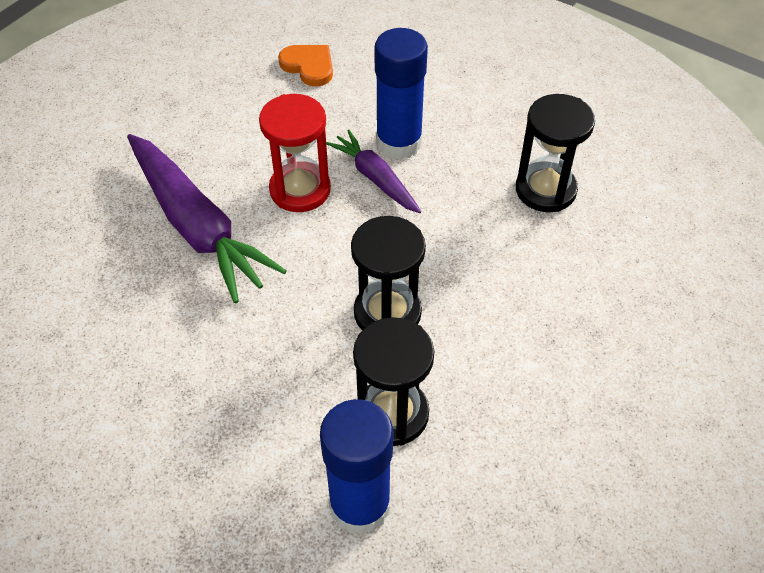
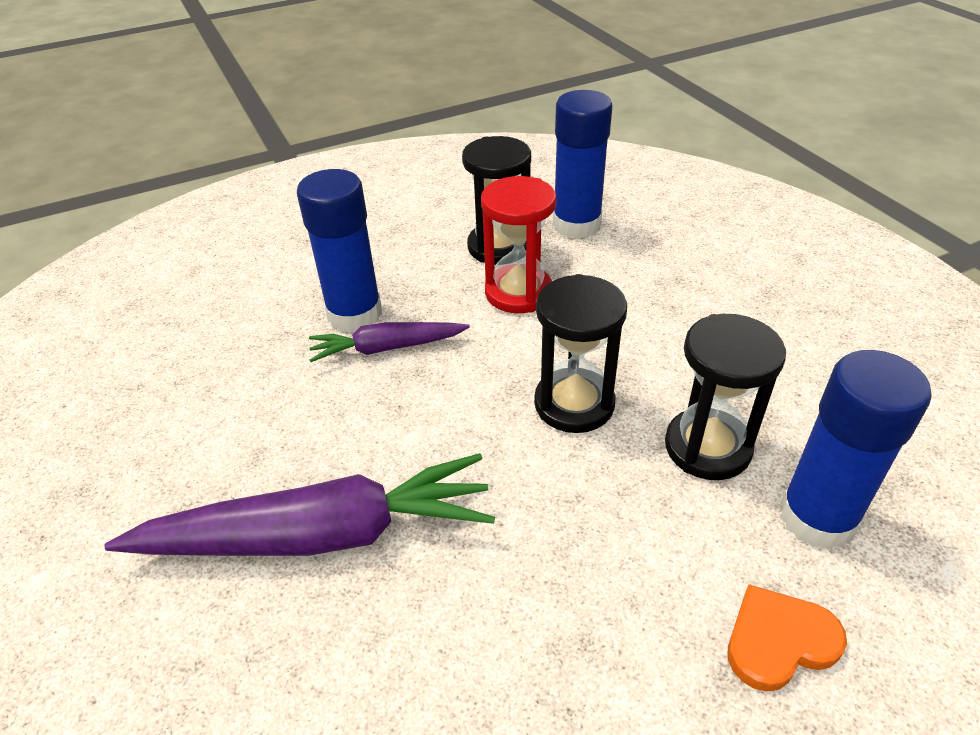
camera: 60 degrees left, 10 degrees down
red hourglass [259,94,331,212] -> red hourglass moved to [481,176,556,313]
orange heart [278,45,333,87] -> orange heart moved to [728,584,847,692]
none -> blue glue stick [553,90,612,239]

